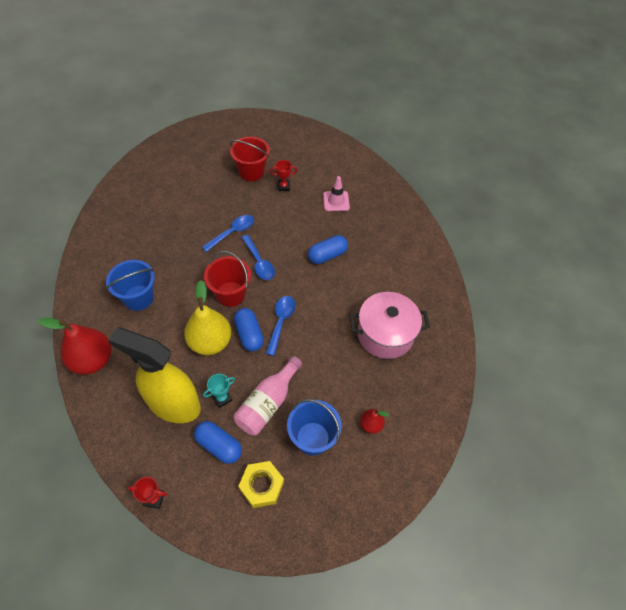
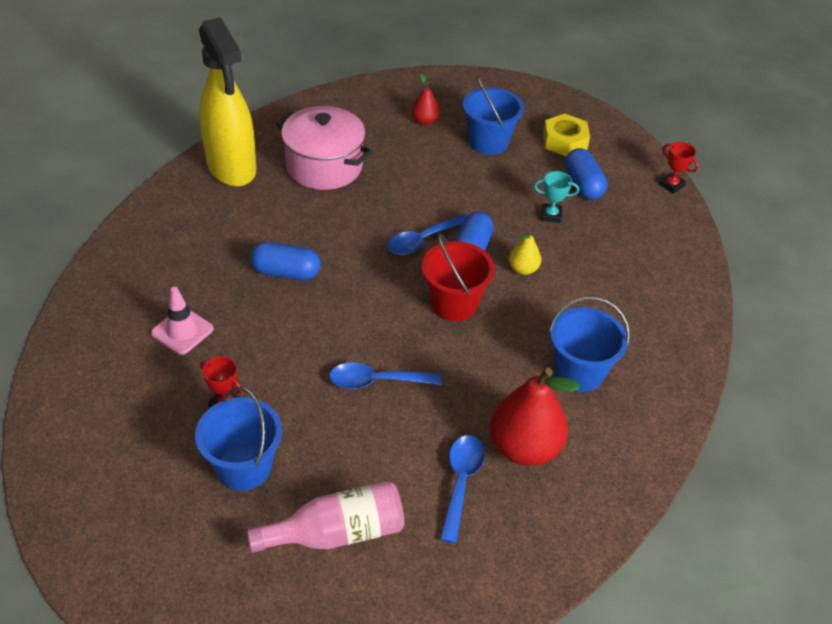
camera: 140 degrees left, 10 degrees down
red pear [38,318,112,375] -> red pear moved to [490,368,580,466]
yellow spray bottle [108,328,201,423] -> yellow spray bottle moved to [199,17,256,187]
yellow pear [184,280,231,355] -> yellow pear [509,230,541,275], size x0.50
red bucket [230,136,270,181] -> blue bucket [195,387,282,491]
pink bottle [233,356,302,435] -> pink bottle moved to [247,481,404,553]
blue spoon [241,235,275,280] -> blue spoon moved to [440,435,485,544]

